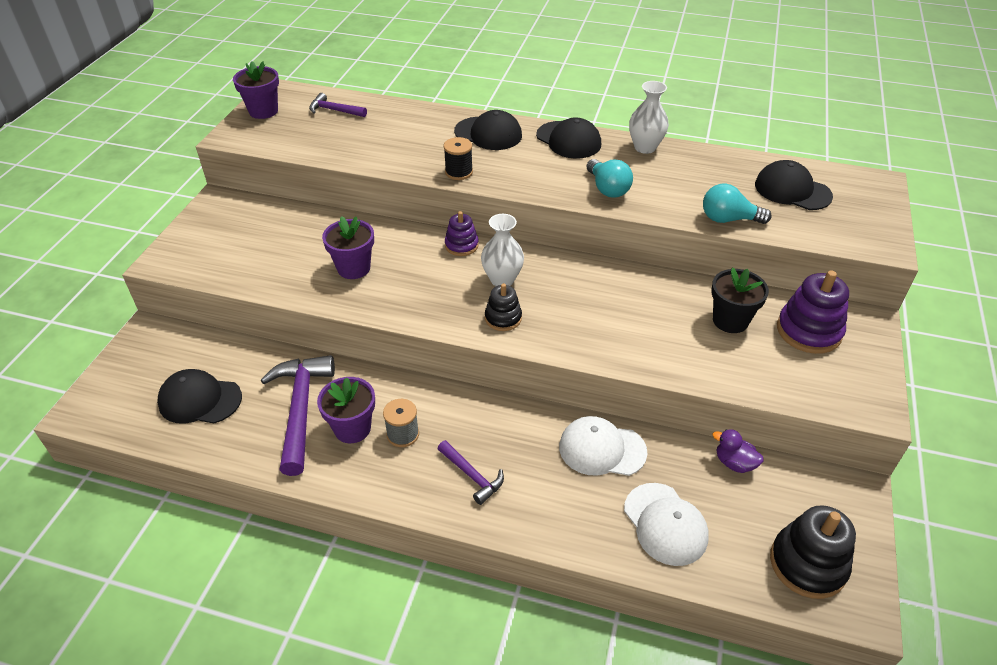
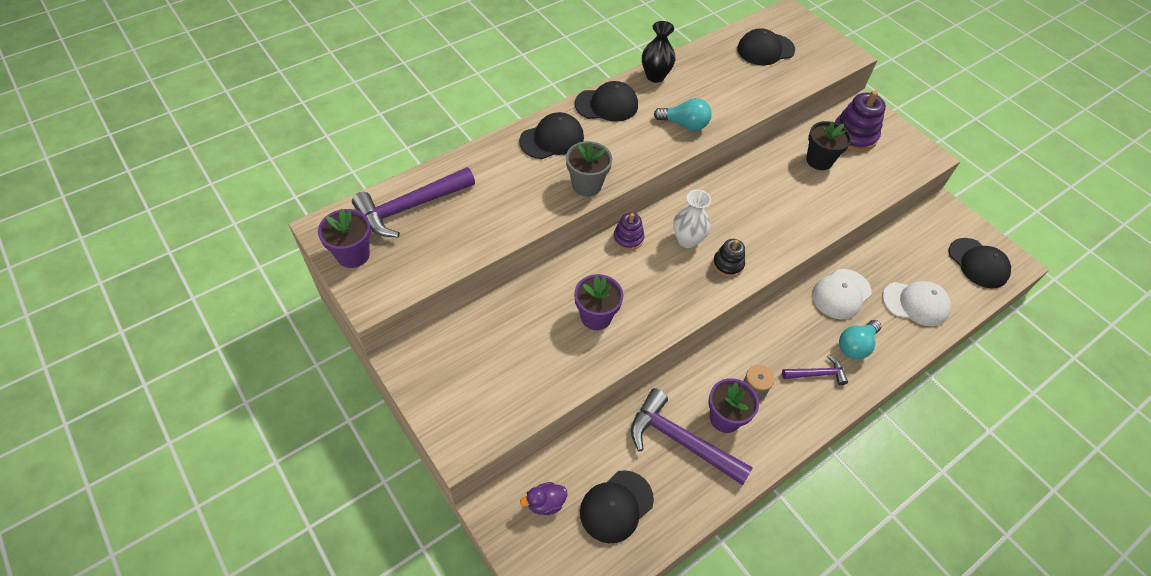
camera: 55 degrees left, 10 degrees up
purple hammer [309,93,367,117] -> purple hammer [352,167,475,237], size x1.87
black spool [444,137,473,180] -> grey flower pot [566,141,612,197]
white vase [629,81,669,154] -> black vase [642,21,676,83]
turquoise light bulb [703,184,772,224] -> turquoise light bulb moved to [839,320,881,360]
purple duck [712,429,764,473] -> purple duck moved to [520,482,567,515]
black stacking toy [770,505,856,599] -> black cap [949,238,1011,288]

